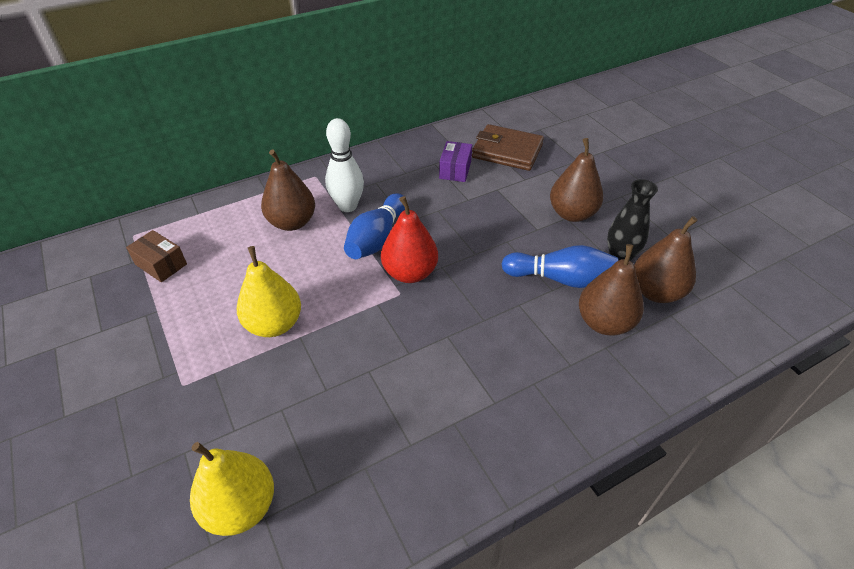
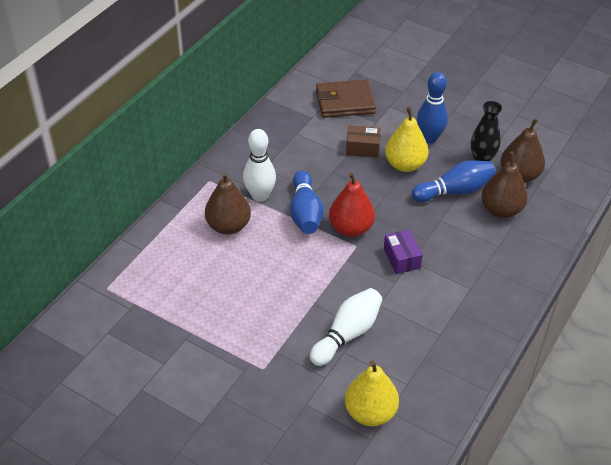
camera: 30 degrees left, 0 degrees up
brown box [126,230,187,282] -> brown box moved to [346,125,381,158]
yellow pear [237,246,301,337] -> yellow pear moved to [385,107,429,172]
purple box [439,141,472,182] -> purple box moved to [384,230,423,274]
brown pear [550,138,603,222] -> blue bowling pin [416,72,448,144]
none -> white bowling pin [310,288,382,366]

